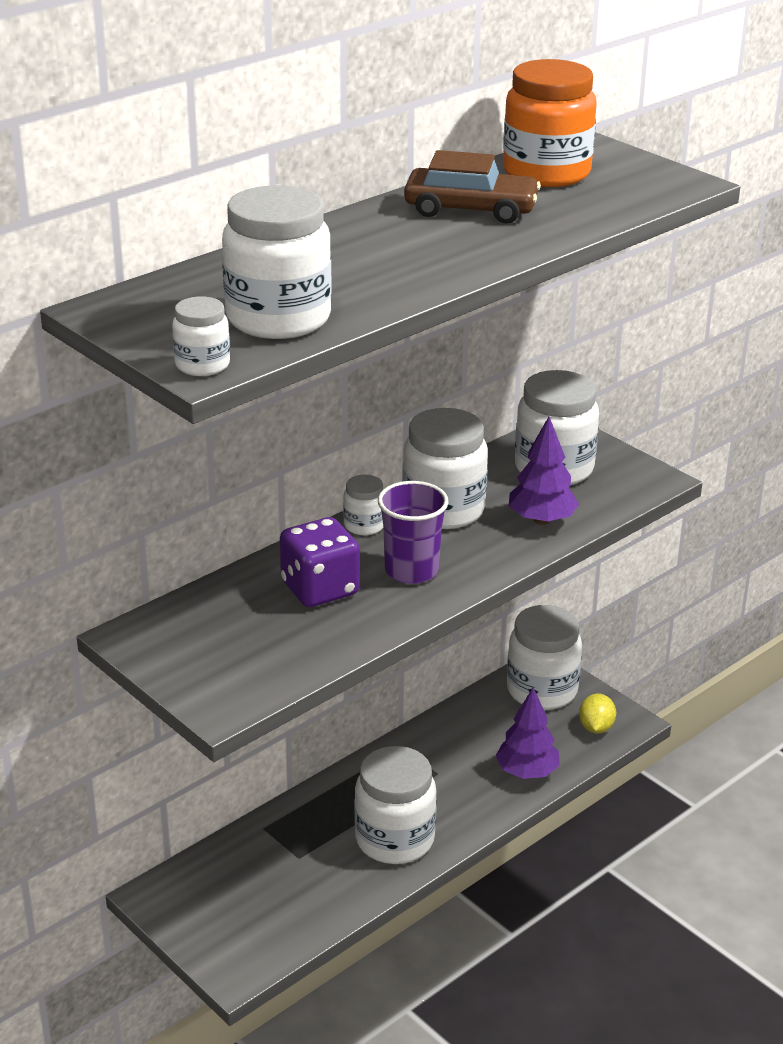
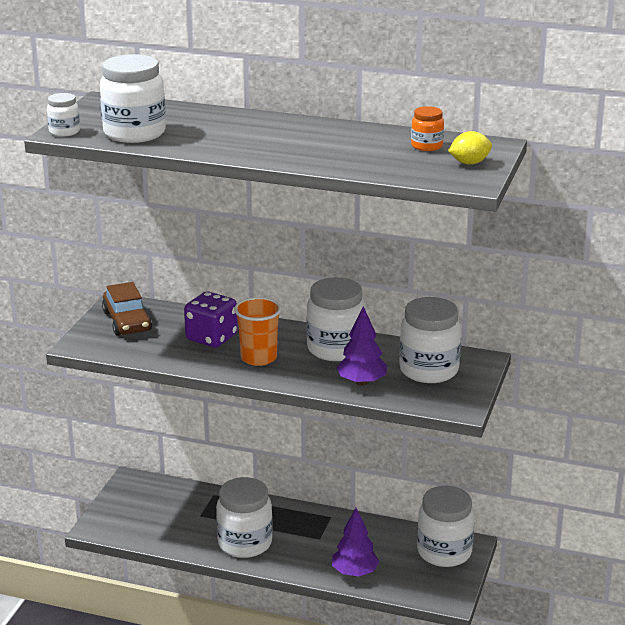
camera: 60 degrees right, 5 degrees down
white jar [343,475,383,535] -> none
purple cup [378,481,449,584] -> orange cup [234,297,281,366]
brown car [404,150,541,224] -> brown car moved to [102,282,152,336]
orange jar [503,59,597,187] -> orange jar [411,106,444,151], size x0.50
yellow lemon [579,694,616,733] -> yellow lemon moved to [448,131,492,165]

